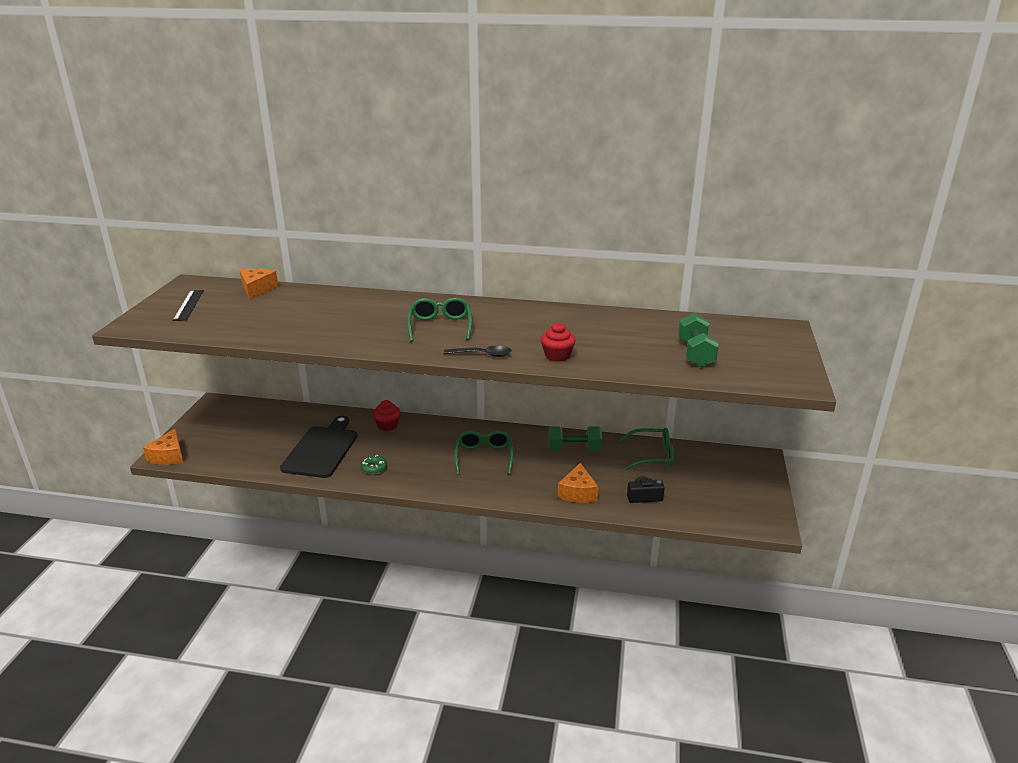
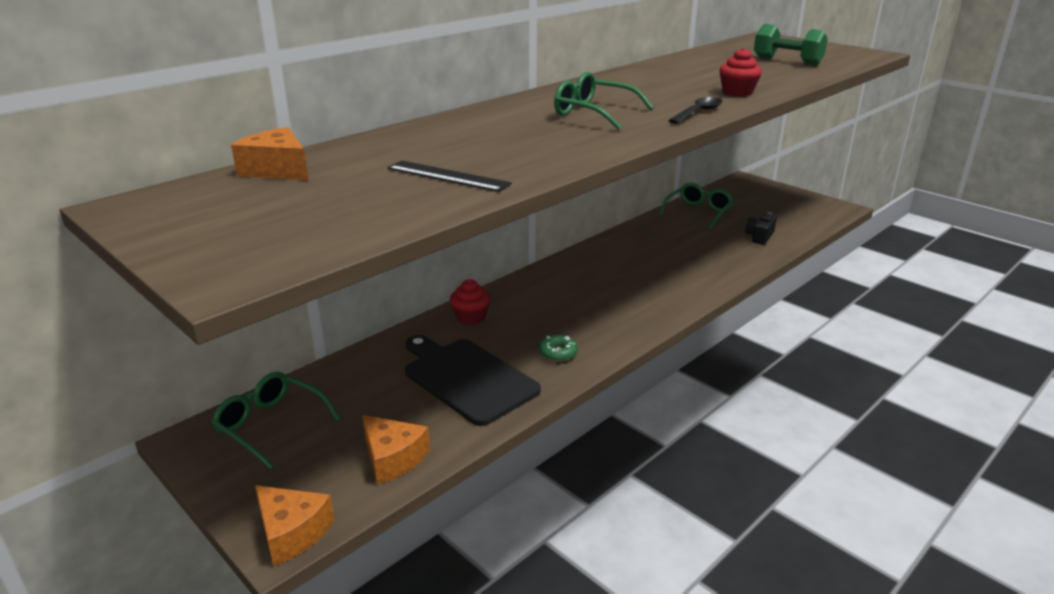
camera: 55 degrees left, 0 degrees up
black ruler [173,290,204,321] -> black ruler moved to [387,161,512,192]
green glasses [454,430,513,475] -> green glasses moved to [211,372,340,469]
green dumbbell [548,426,602,451] -> none
orange cheese [558,463,598,503] -> orange cheese moved to [362,415,430,484]

